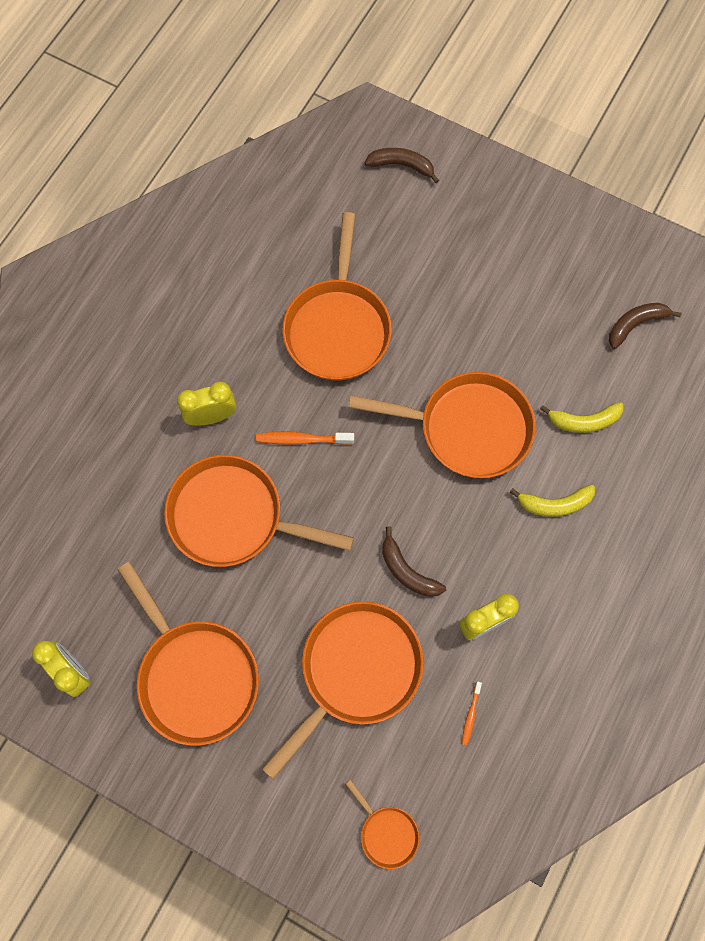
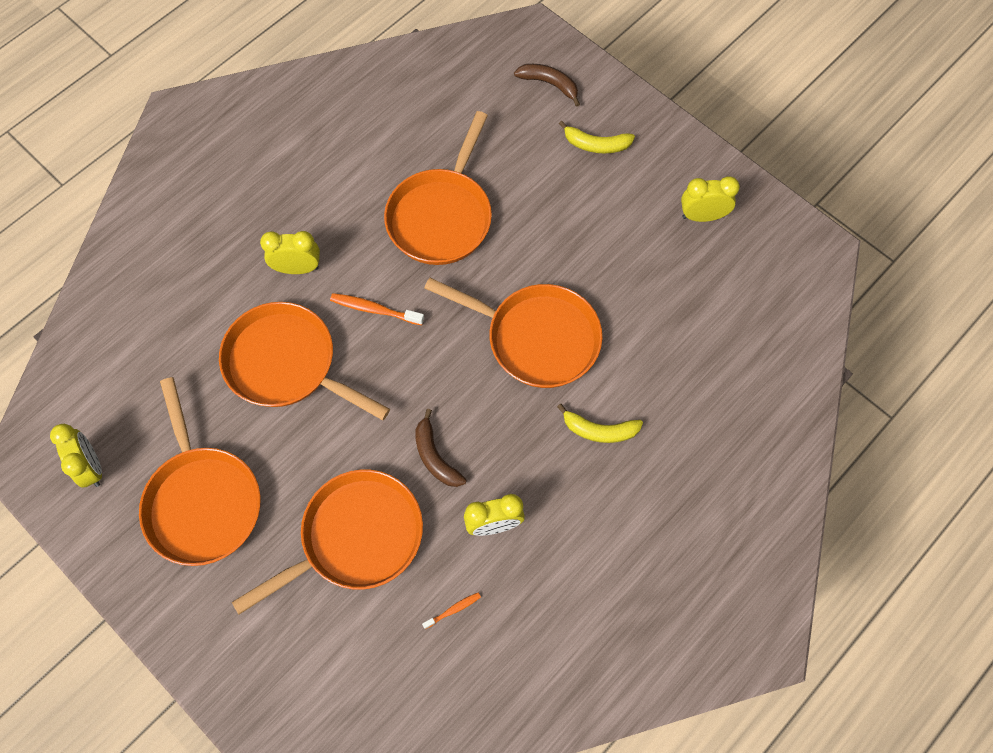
camera: 15 degrees right, 5 degrees down
orange pan [346,780,419,869] -> none
orange toothbrush [462,681,482,745] -> orange toothbrush turned 150 degrees counterclockwise [422,593,481,629]
yellow banana [540,402,623,433] -> yellow banana moved to [559,121,635,154]
brown banana [609,303,682,349] -> none
none -> yellow clock [681,176,740,222]

